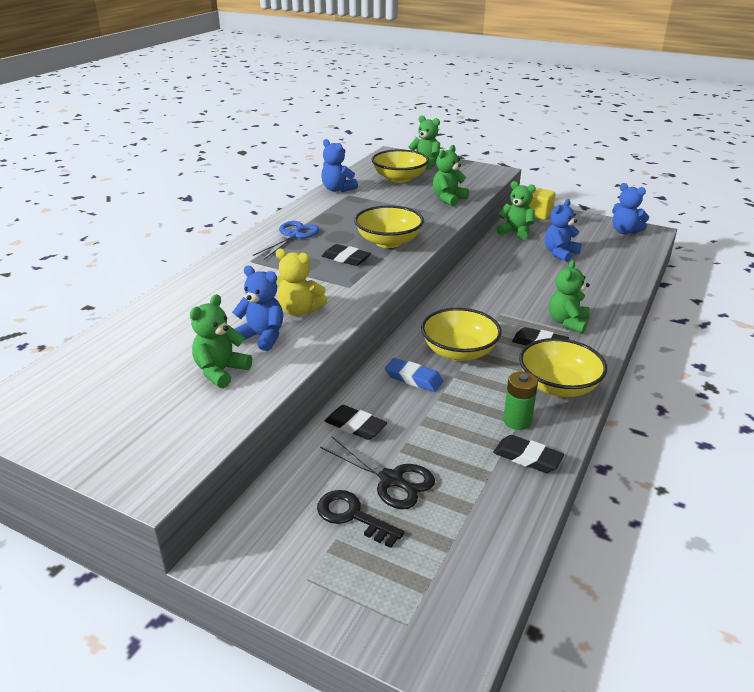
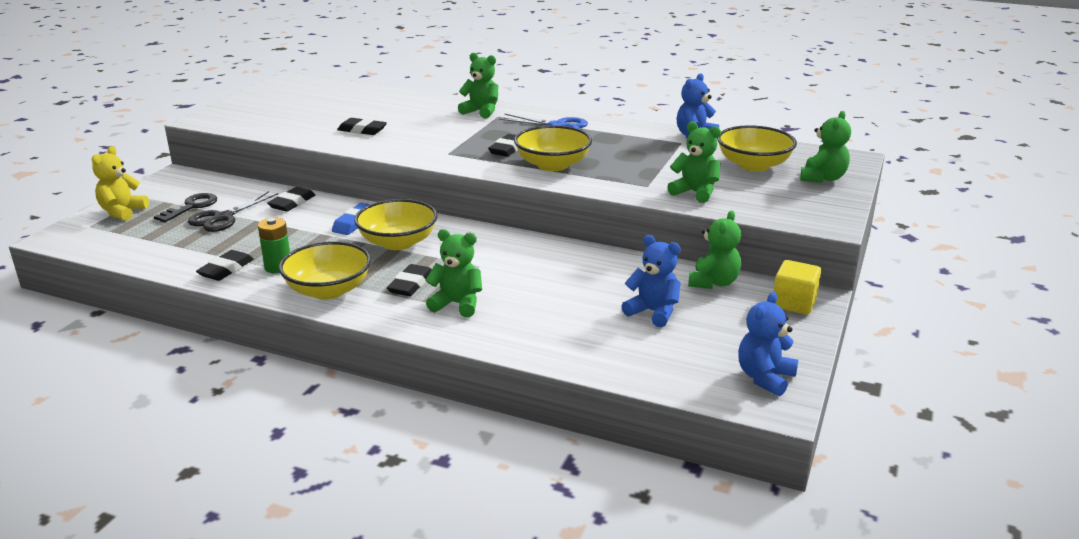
camera: 85 degrees right, 5 degrees down
green teddy bear [190,294,252,388] -> green teddy bear moved to [458,53,498,119]
blue teddy bear [232,266,283,351] -> black eraser [337,118,387,135]
yellow teddy bear [276,249,327,316] -> yellow teddy bear moved to [92,146,149,221]

